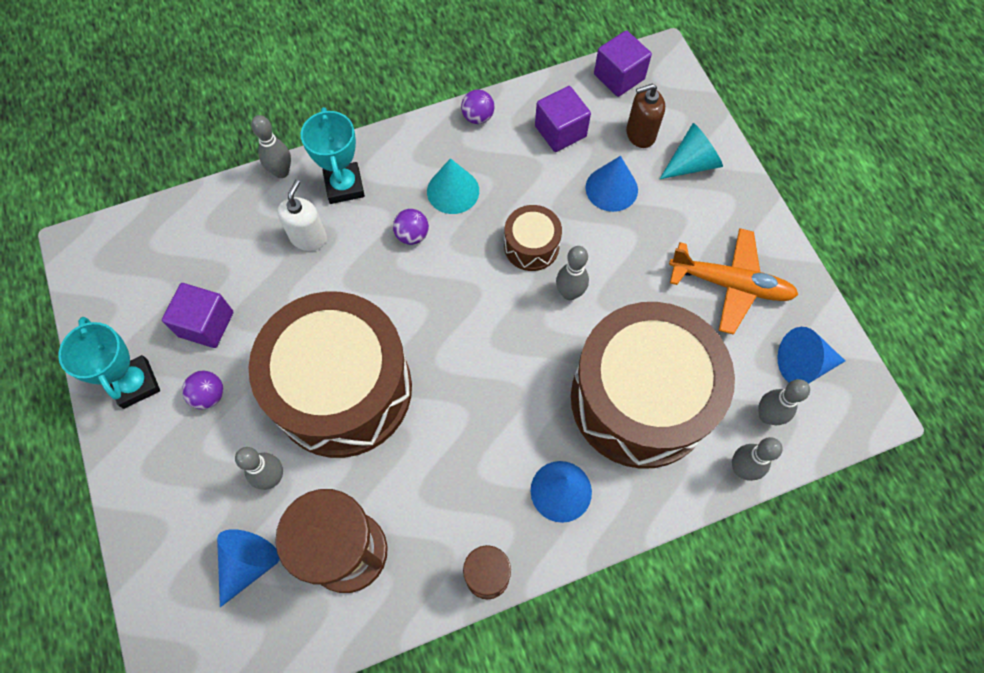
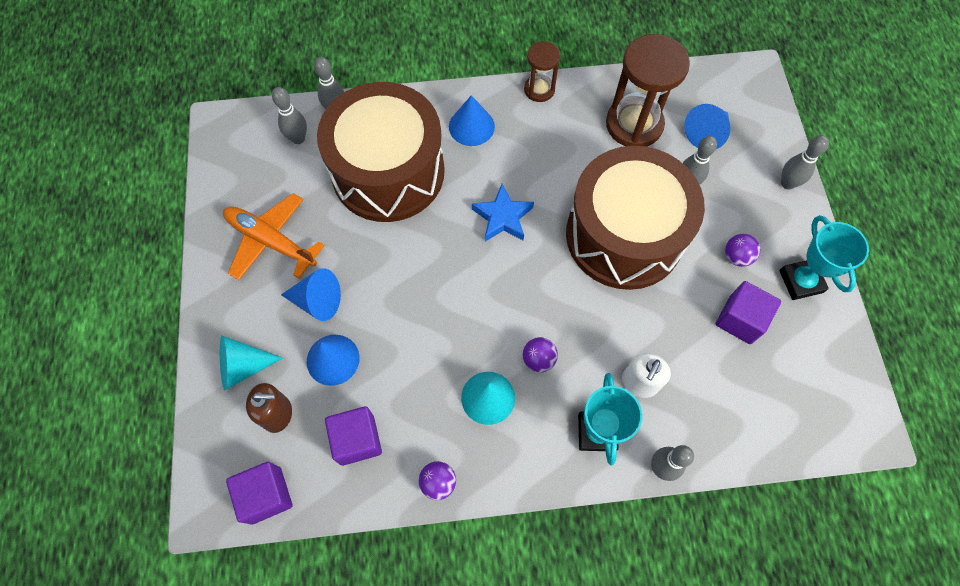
camera: 165 degrees left, 0 degrees up
brown drum [504,205,562,271] -> none
grey bowling pin [556,246,589,300] -> grey bowling pin moved to [781,135,829,190]
blue cone [778,327,845,384] -> blue cone moved to [281,268,341,321]
none -> blue star [472,184,534,241]

